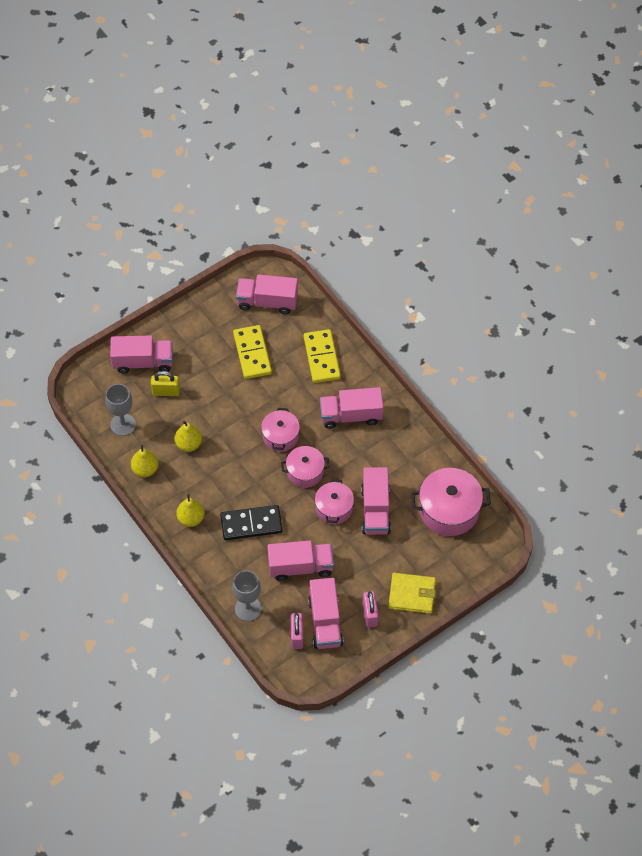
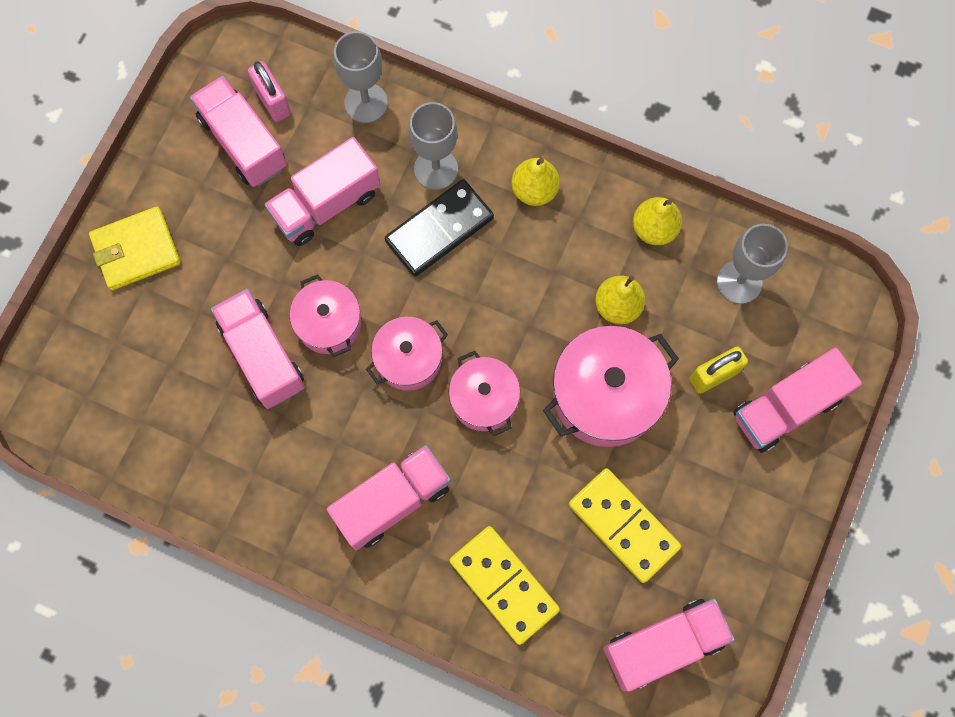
camera: 150 degrees right, 15 degrees up
pink padlock [363,591,379,628] -> none
pink pot [411,468,491,536] -> pink pot moved to [543,326,679,447]
none -> grey goblet [409,102,458,190]

